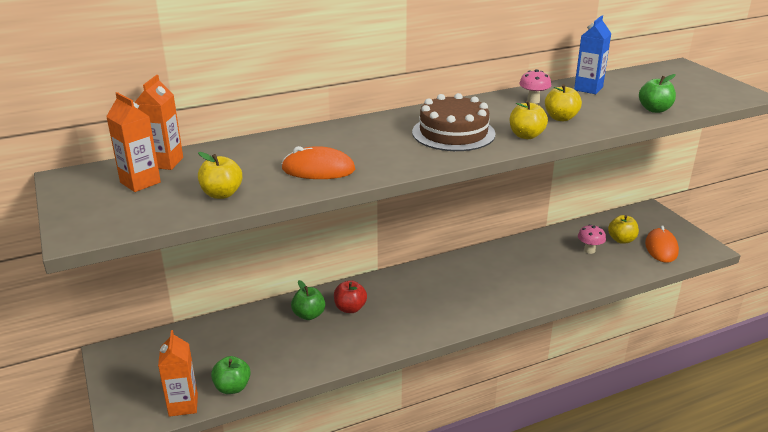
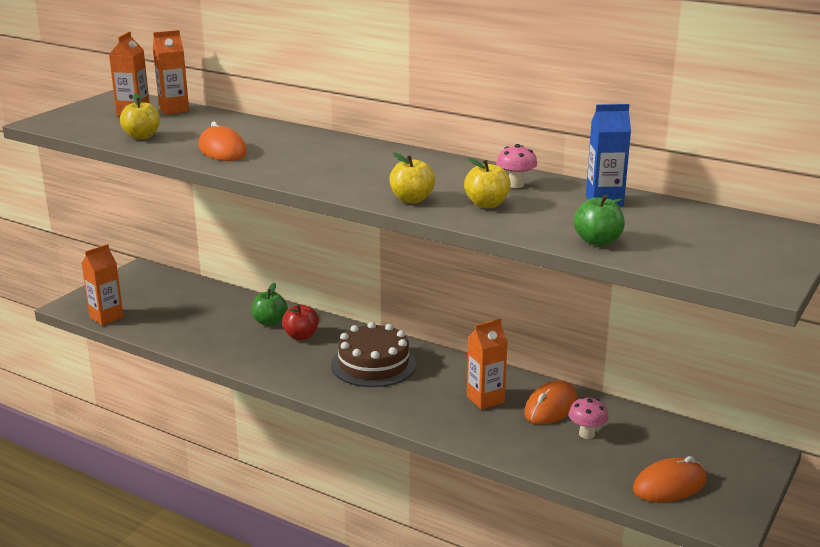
camera: 55 degrees right, 5 degrees down
green apple [211,356,251,394] -> none
brown cake [412,93,496,151] -> brown cake moved to [331,322,417,387]
yellow apple [608,215,639,244] -> none
none -> orange carton [467,319,508,410]
none -> orange mouse [524,381,578,424]

